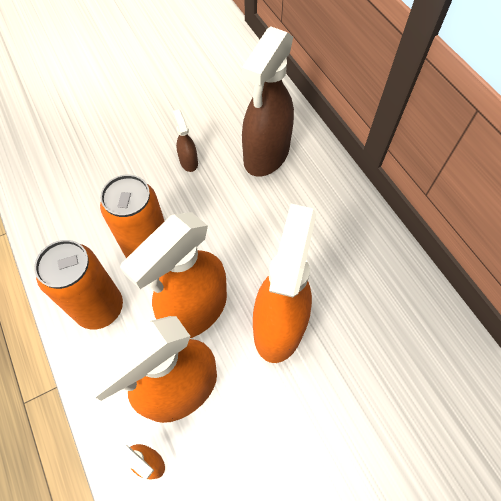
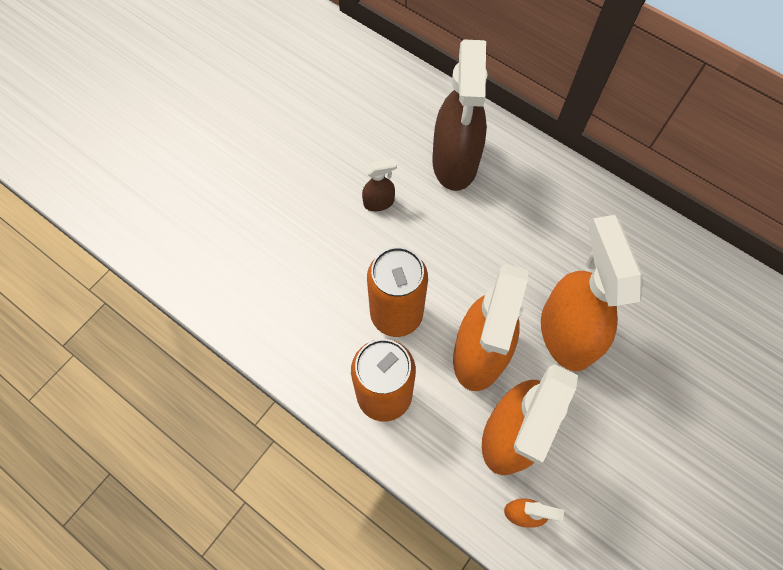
camera: 25 degrees left, 5 degrees up
brown spray bottle [173,109,198,172] -> brown spray bottle turned 120 degrees clockwise [362,159,397,211]

